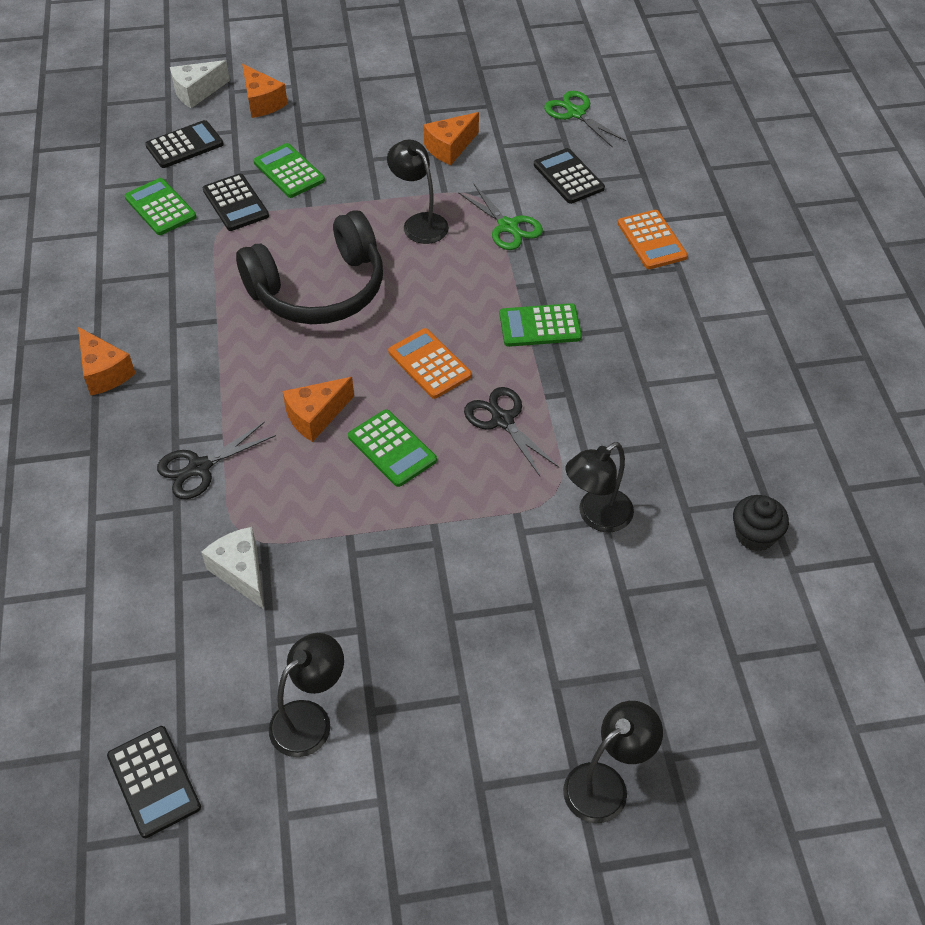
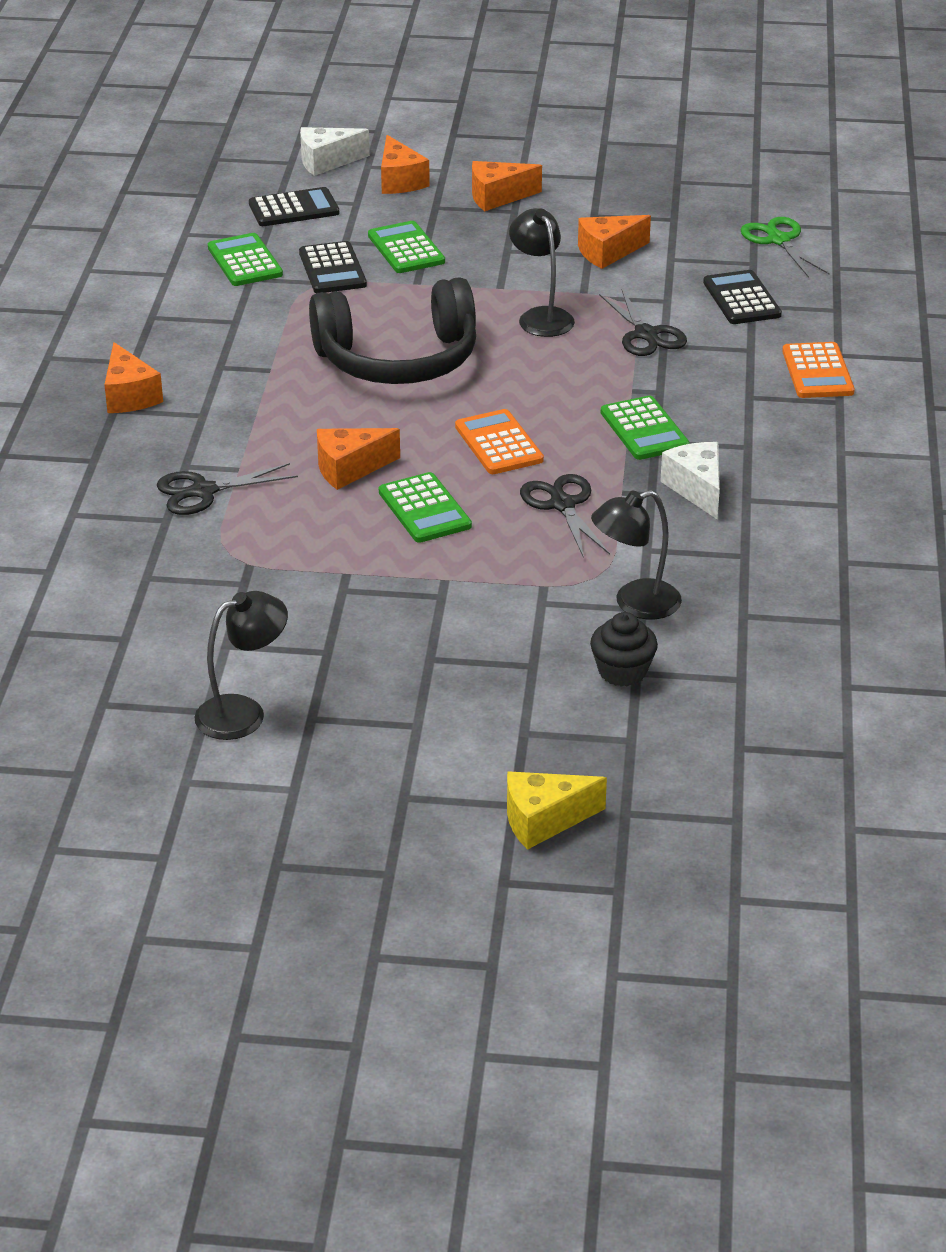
camera: 15 degrees right, 15 degrees down
black calculator [107,726,201,838] -> none
white cheese [201,527,264,609] -> white cheese moved to [660,442,720,519]
green scissors [458,184,543,250] -> black scissors [599,288,687,356]
green calculator [500,303,582,347] -> green calculator turned 120 degrees counterclockwise [601,396,690,460]
black lamp [563,701,663,823] -> yellow cheese [507,772,607,850]
black cupcake [733,495,789,551] -> black cupcake moved to [590,612,658,687]
none -> orange cheese [472,161,542,211]

